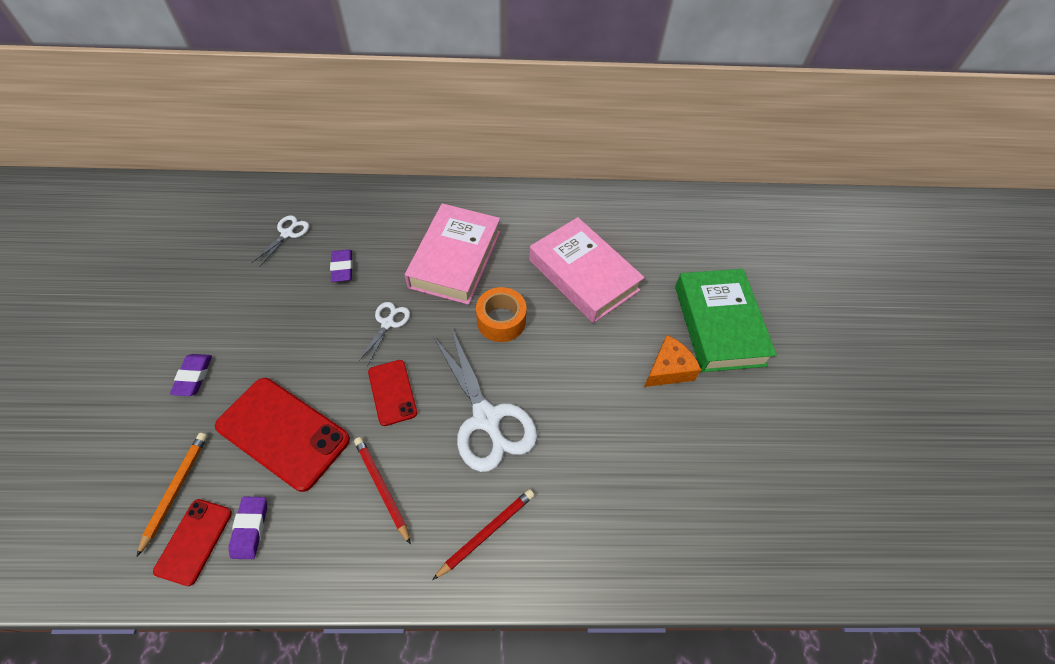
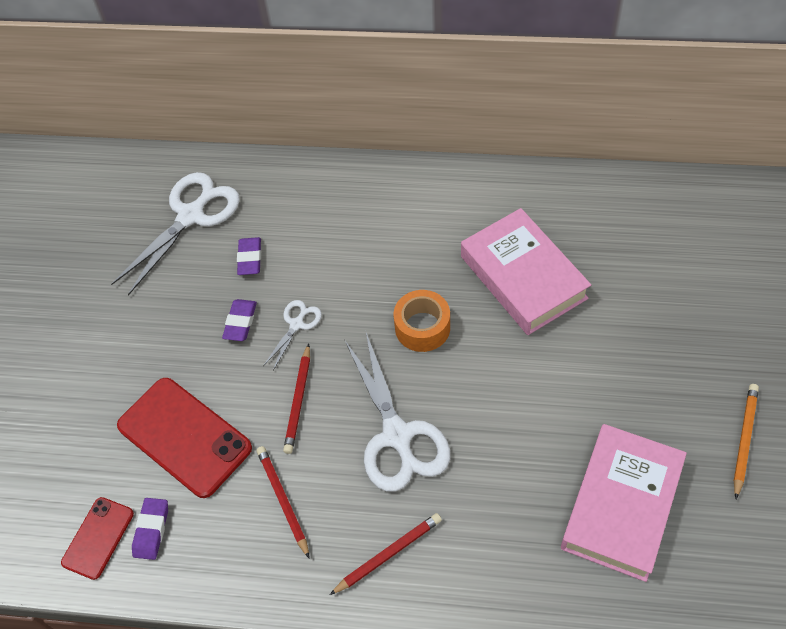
camera: 15 degrees right, 0 degrees up
orange pencil [137,433,208,556] -> orange pencil moved to [734,384,759,499]
purple eraser [170,354,212,396] -> purple eraser moved to [222,299,257,341]
white scissors [252,215,309,267] -> white scissors [111,172,240,296], size x2.04
red phone [368,360,417,426] -> red pencil [283,343,310,454]
pink book [405,203,500,305] -> pink book moved to [561,424,687,582]
orange cheese [644,335,701,387] -> none
green book [675,269,777,372] -> none

